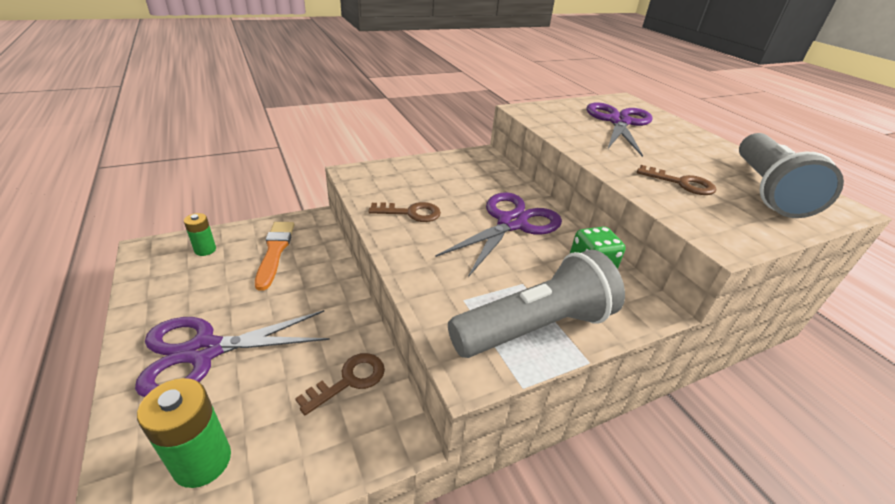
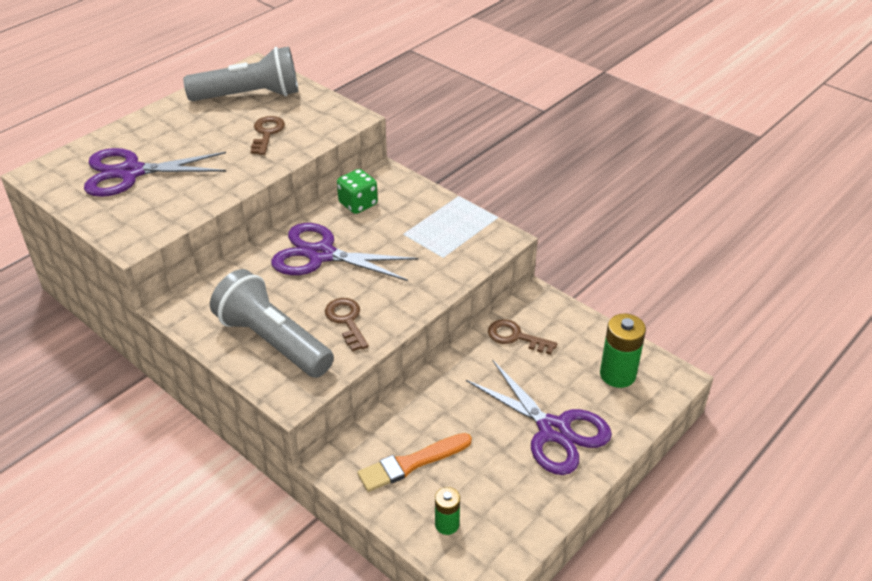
camera: 110 degrees left, 5 degrees up
grey flashlight [448,250,625,358] -> grey flashlight moved to [210,269,334,378]

